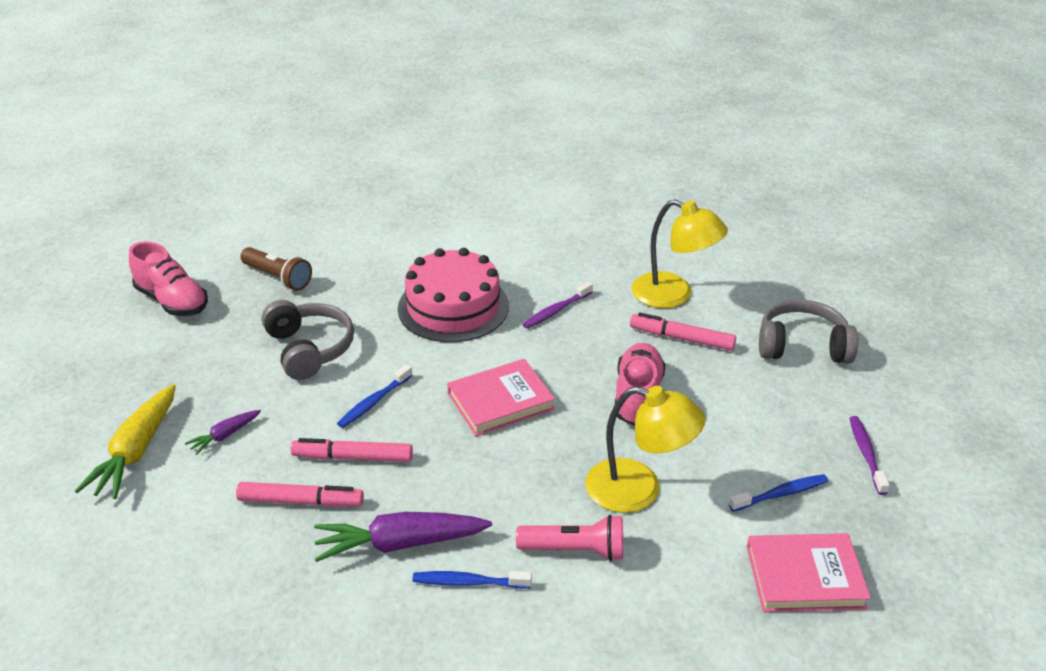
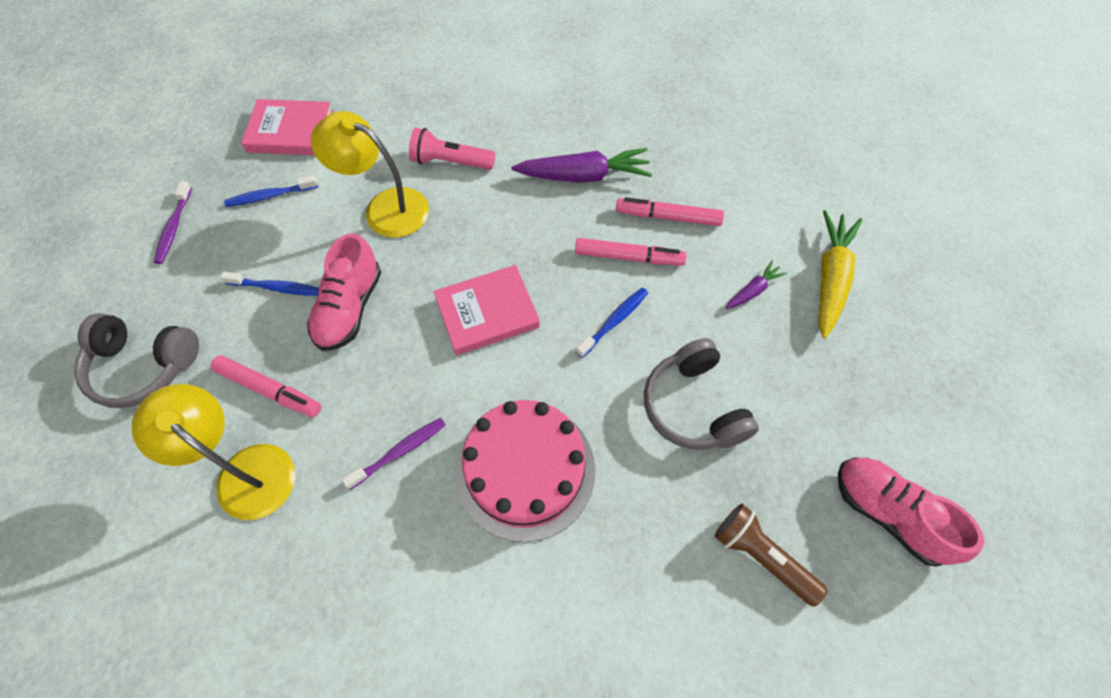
camera: 175 degrees left, 25 degrees up
blue toothbrush [412,571,532,589] -> blue toothbrush moved to [220,271,319,296]

